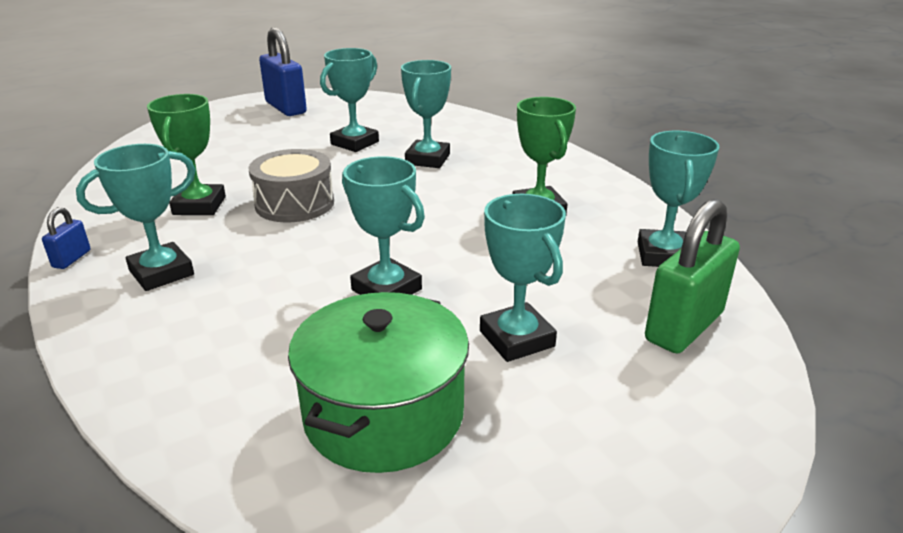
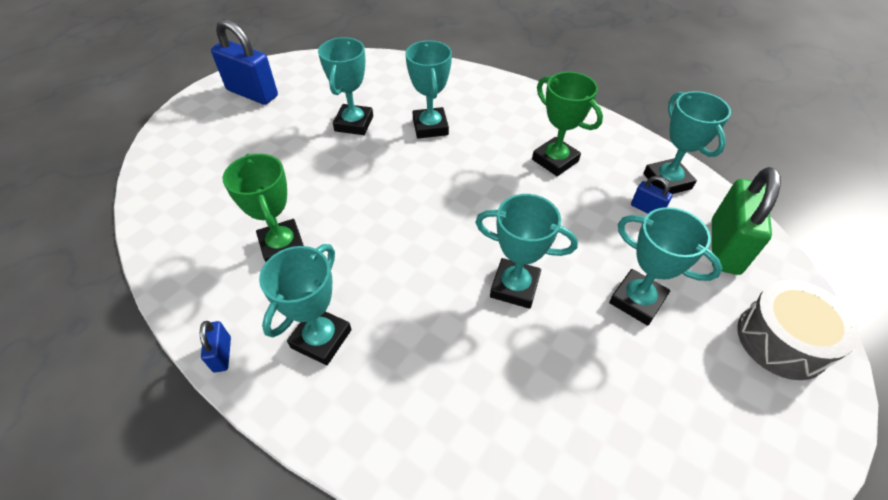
camera: 25 degrees left, 20 degrees up
grey drum [249,149,334,223] -> grey drum moved to [737,280,859,380]
green pot [288,292,469,473] -> none
none -> blue padlock [631,176,673,214]

